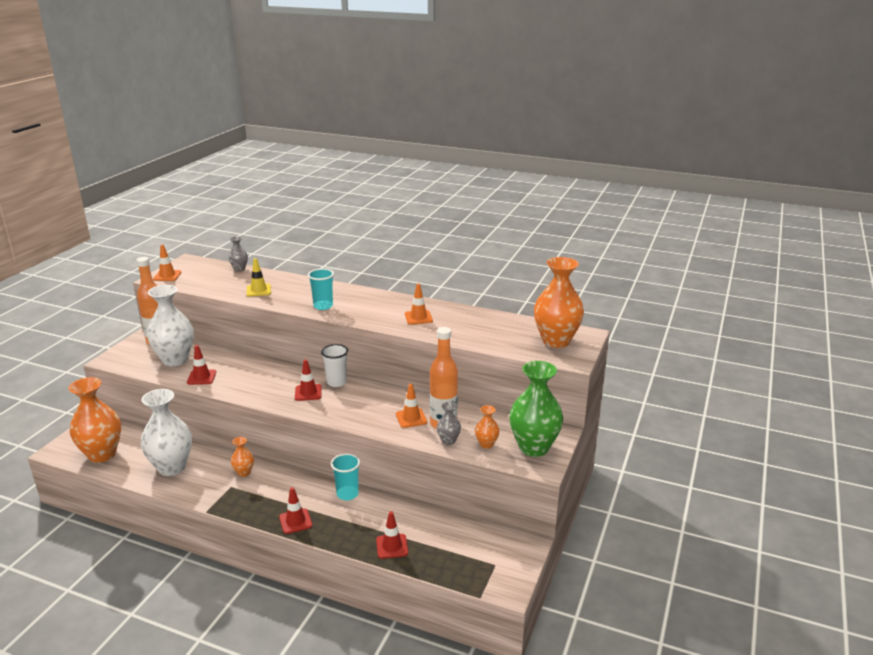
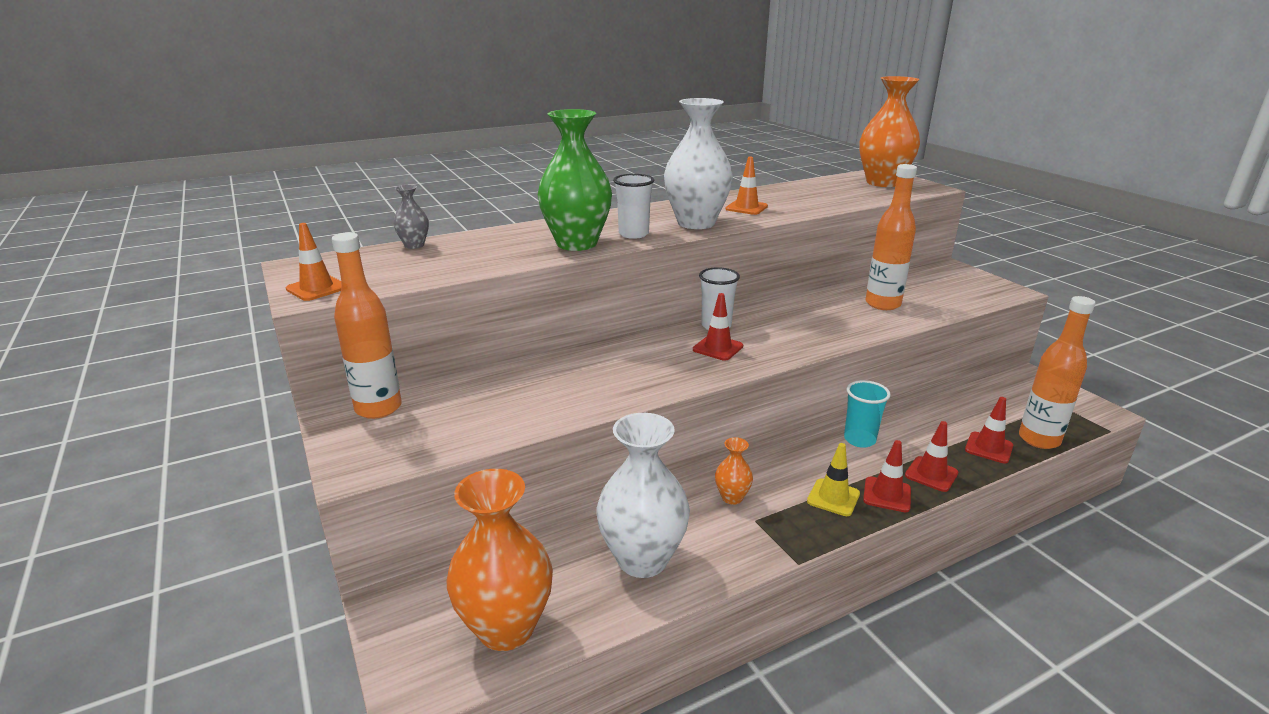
camera: 50 degrees left, 0 degrees up
white vase [147,285,194,366] -> white vase moved to [664,98,733,229]
red traffic cone [187,345,216,385] -> red traffic cone moved to [905,421,958,492]
yellow traffic cone [247,258,271,297] -> yellow traffic cone moved to [807,443,860,516]
turquoise cup [308,268,334,310] -> white cup [613,174,654,239]
orange traffic cone [396,384,427,428] -> none
grey vase [437,402,461,445] -> none
orange vase [475,405,499,449] -> none
green vase [509,361,563,457] -> green vase moved to [538,109,612,251]
none -> orange bottle [1019,296,1095,449]

